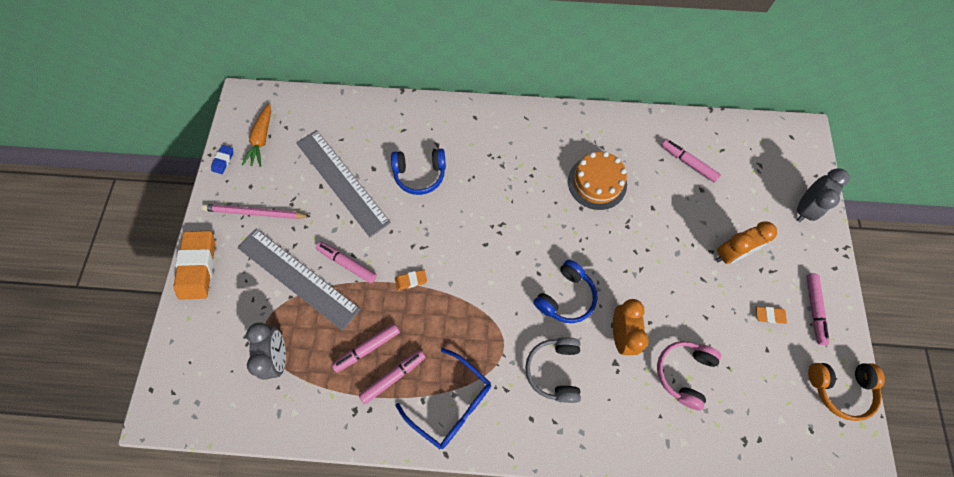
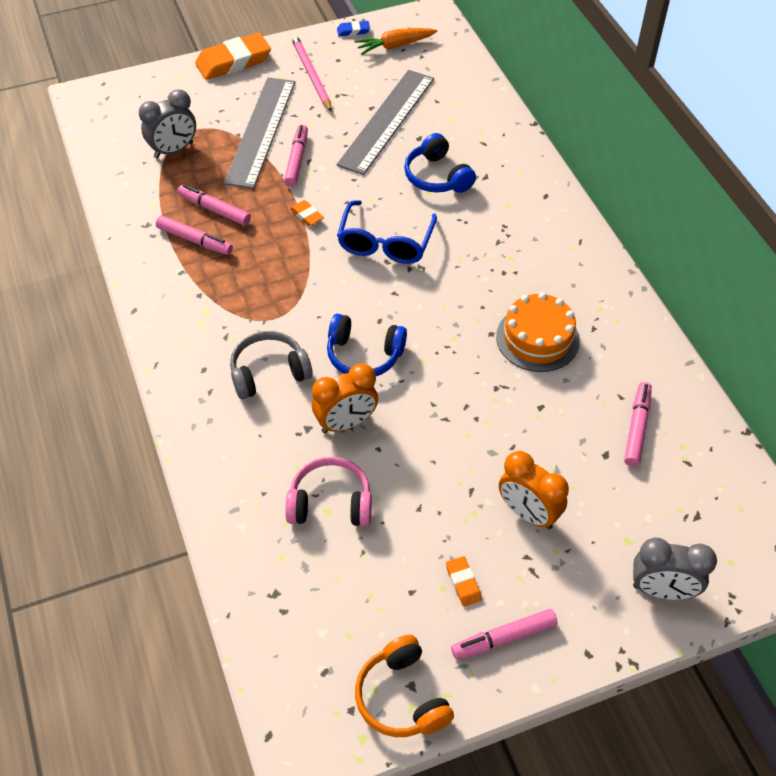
camera: 65 degrees right, 15 degrees down
blue glasses [395,348,491,449] -> blue glasses moved to [337,200,437,264]

